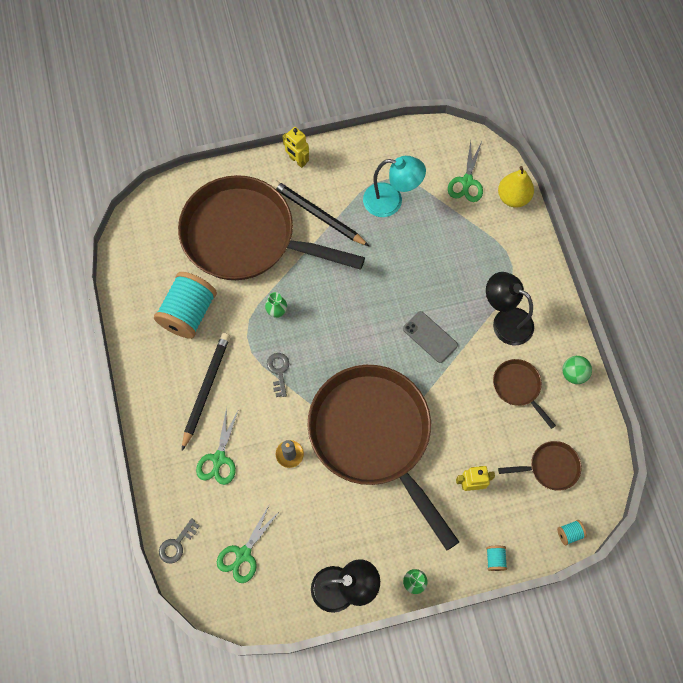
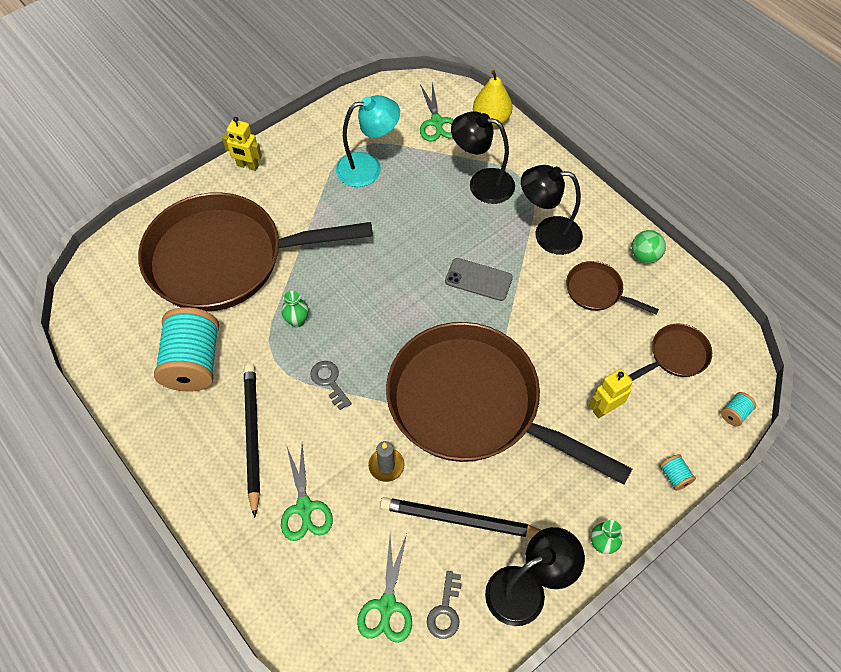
camera: 25 degrees left, 10 degrees down
grey key [159,518,200,564] -> grey key moved to [427,571,462,639]
black pencil [272,180,369,246] -> black pencil moved to [380,497,541,537]
none -> black lamp [451,111,515,204]

